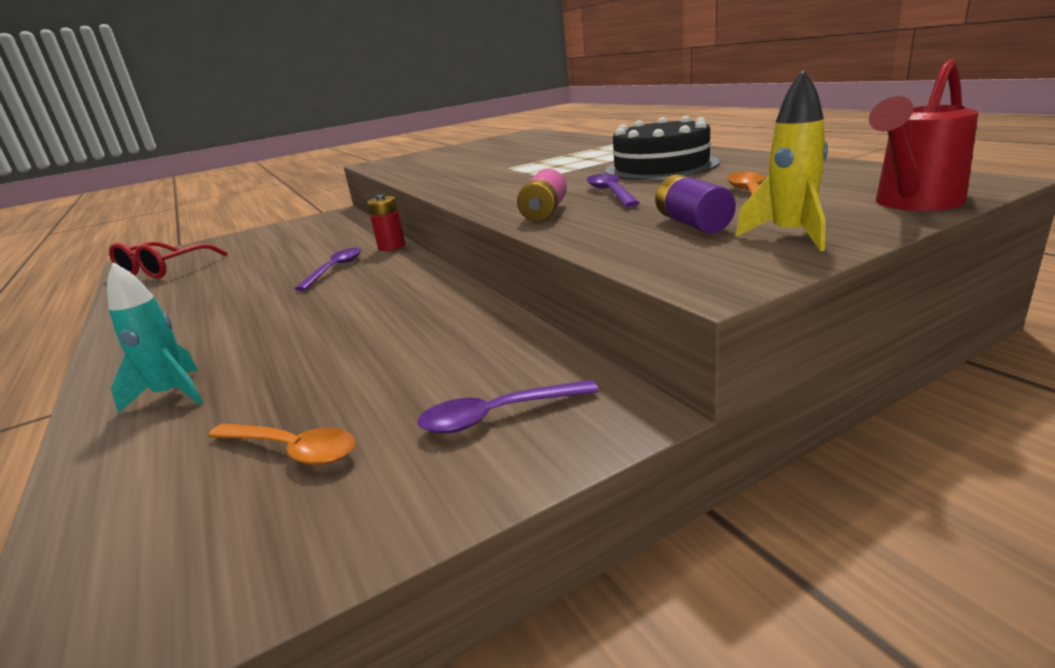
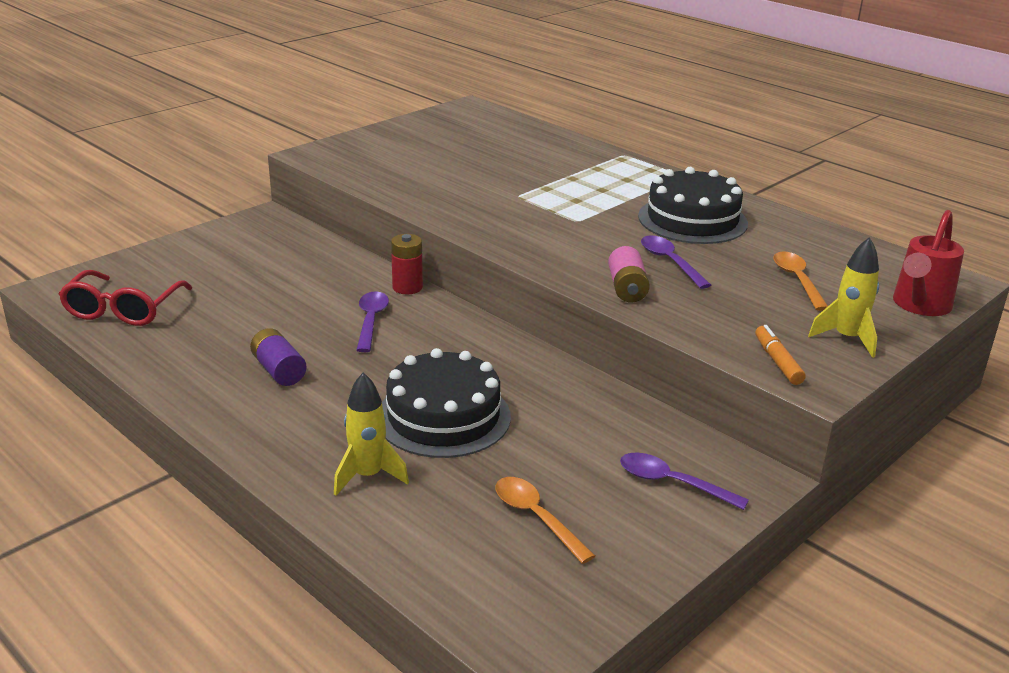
camera: 20 degrees left, 5 degrees up
turquoise rocket [107,262,203,413] -> yellow rocket [334,372,409,496]
orange spoon [208,423,356,465] -> orange spoon turned 135 degrees counterclockwise [495,477,595,564]
purple spoon [417,380,599,434] -> purple spoon turned 60 degrees clockwise [620,453,749,510]
purple battery [655,174,736,233] -> purple battery moved to [250,328,307,386]
none -> black cake [382,348,511,458]
none -> orange marker [755,325,806,385]

